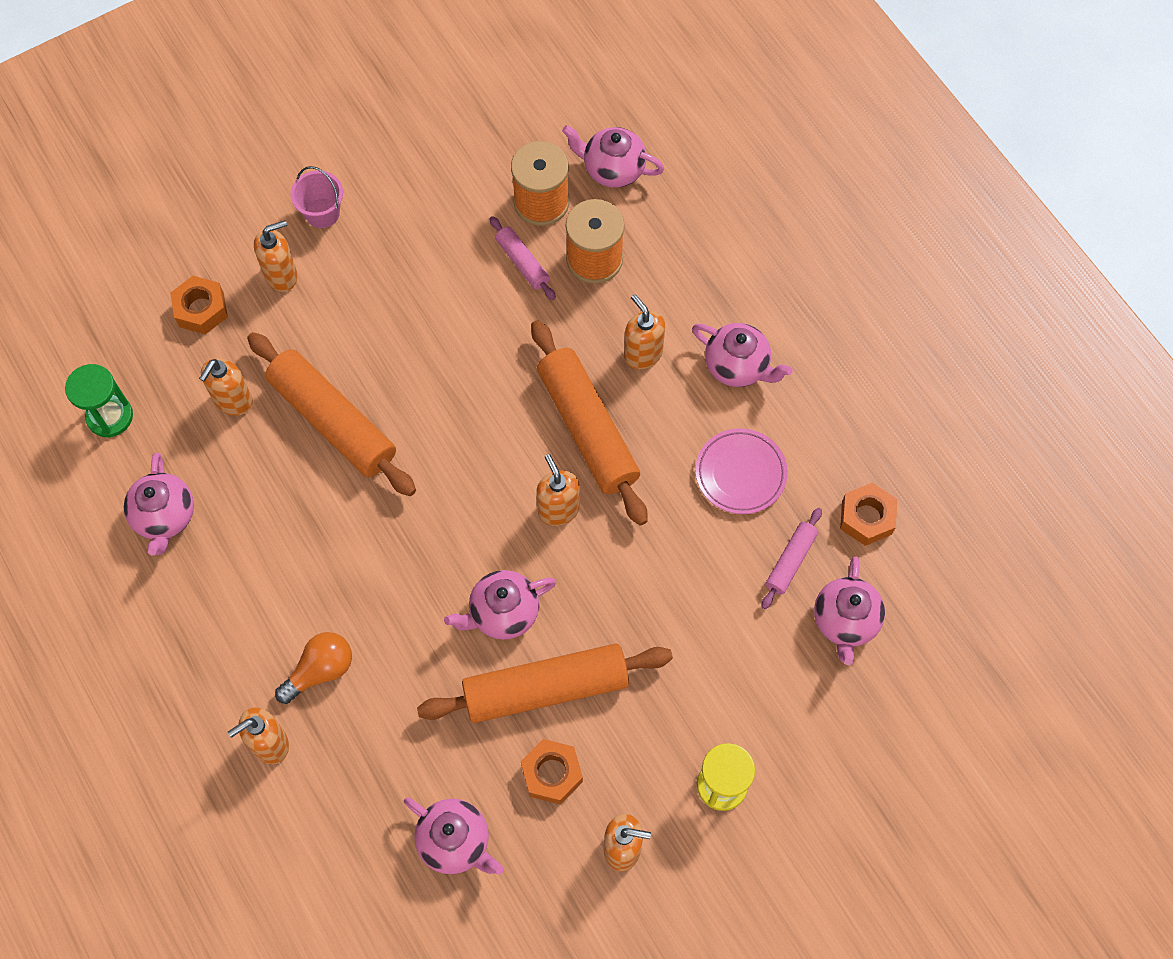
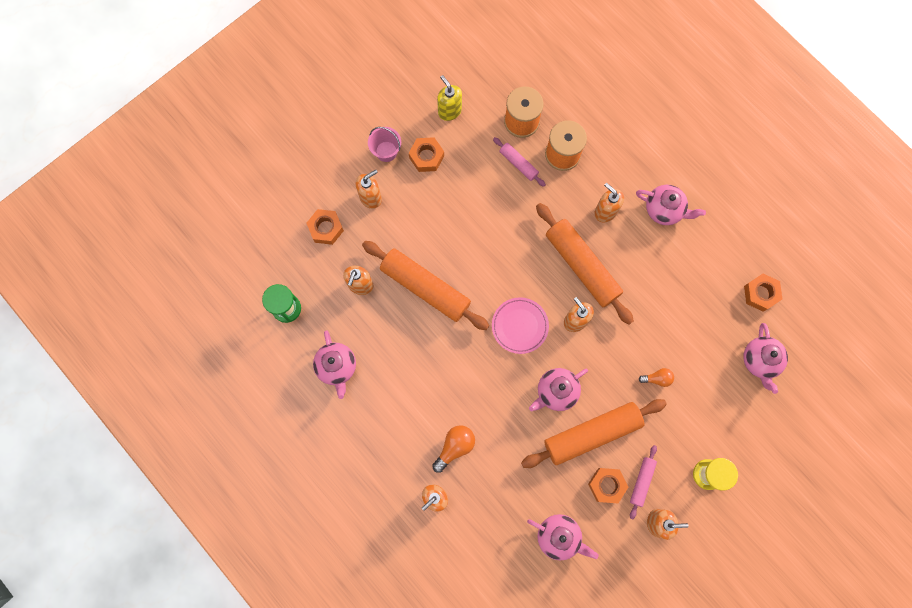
camera: 10 degrees left, 10 degrees up
pink teapot [562,125,664,188] -> none
pink plate [695,428,788,514] -> pink plate moved to [492,297,549,354]
pink rolling pin [762,508,822,609] -> pink rolling pin moved to [630,445,657,519]
none -> orange nut [409,137,444,172]
none -> yellow soap dispenser [437,75,462,121]
none -> orange light bulb [638,368,674,387]

